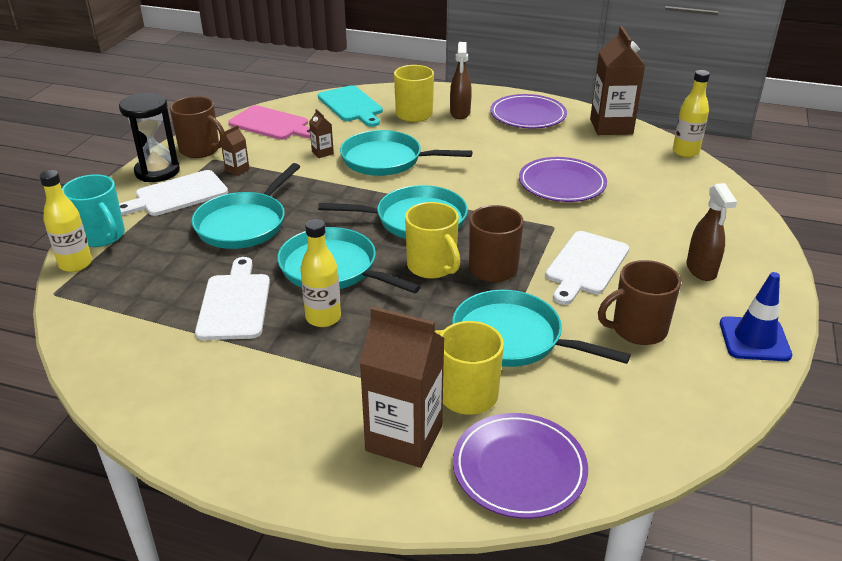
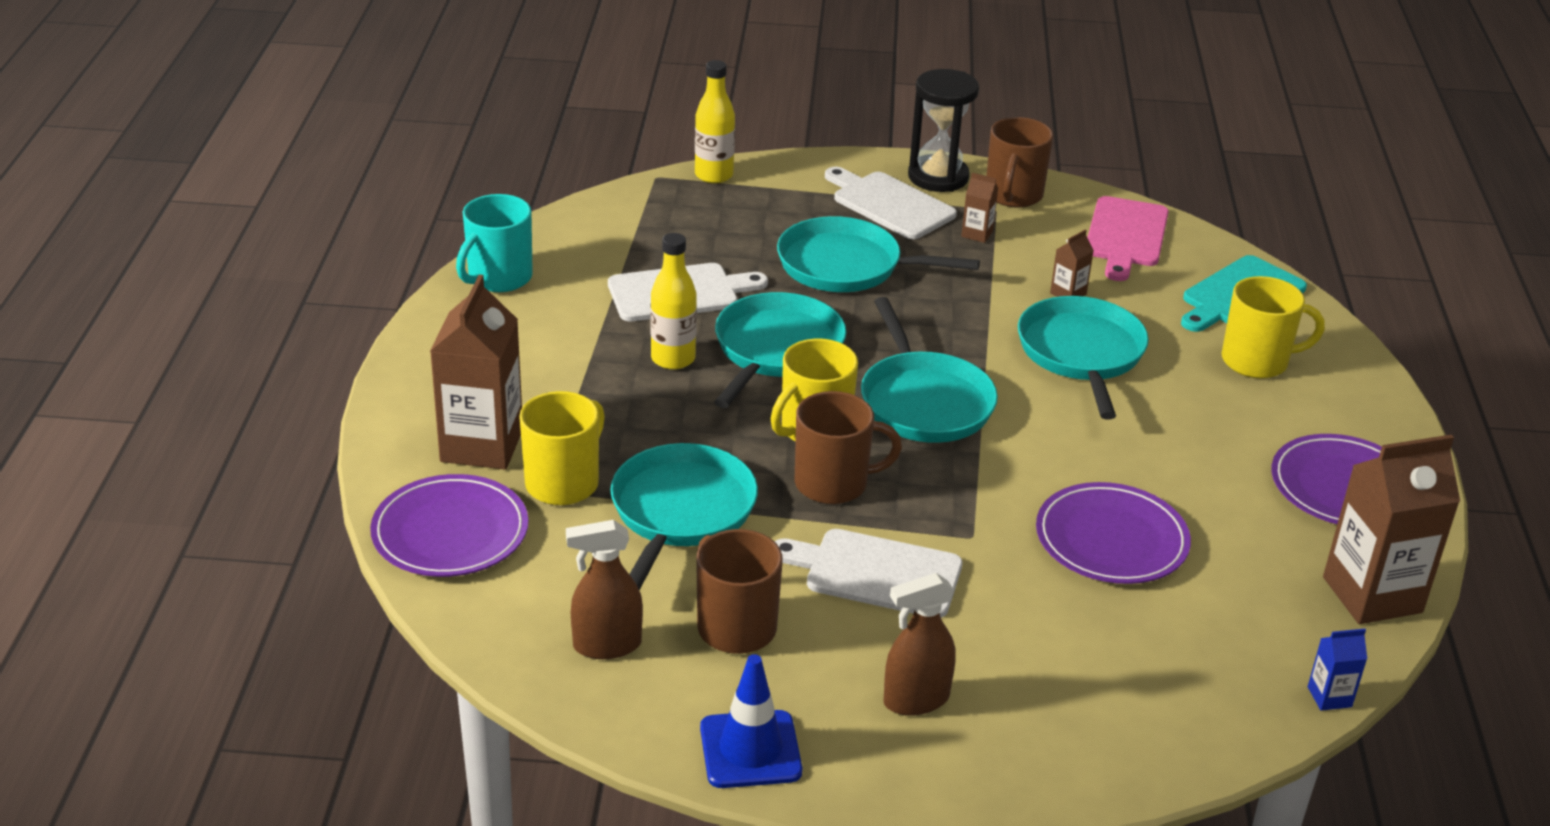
camera: 75 degrees right, 0 degrees up
turquoise mug [62,174,125,247] -> turquoise mug moved to [456,194,533,292]
brown spray bottle [450,42,472,119] -> brown spray bottle moved to [566,520,643,659]
yellow bottle [673,70,710,158] -> blue carton [1308,629,1367,711]

